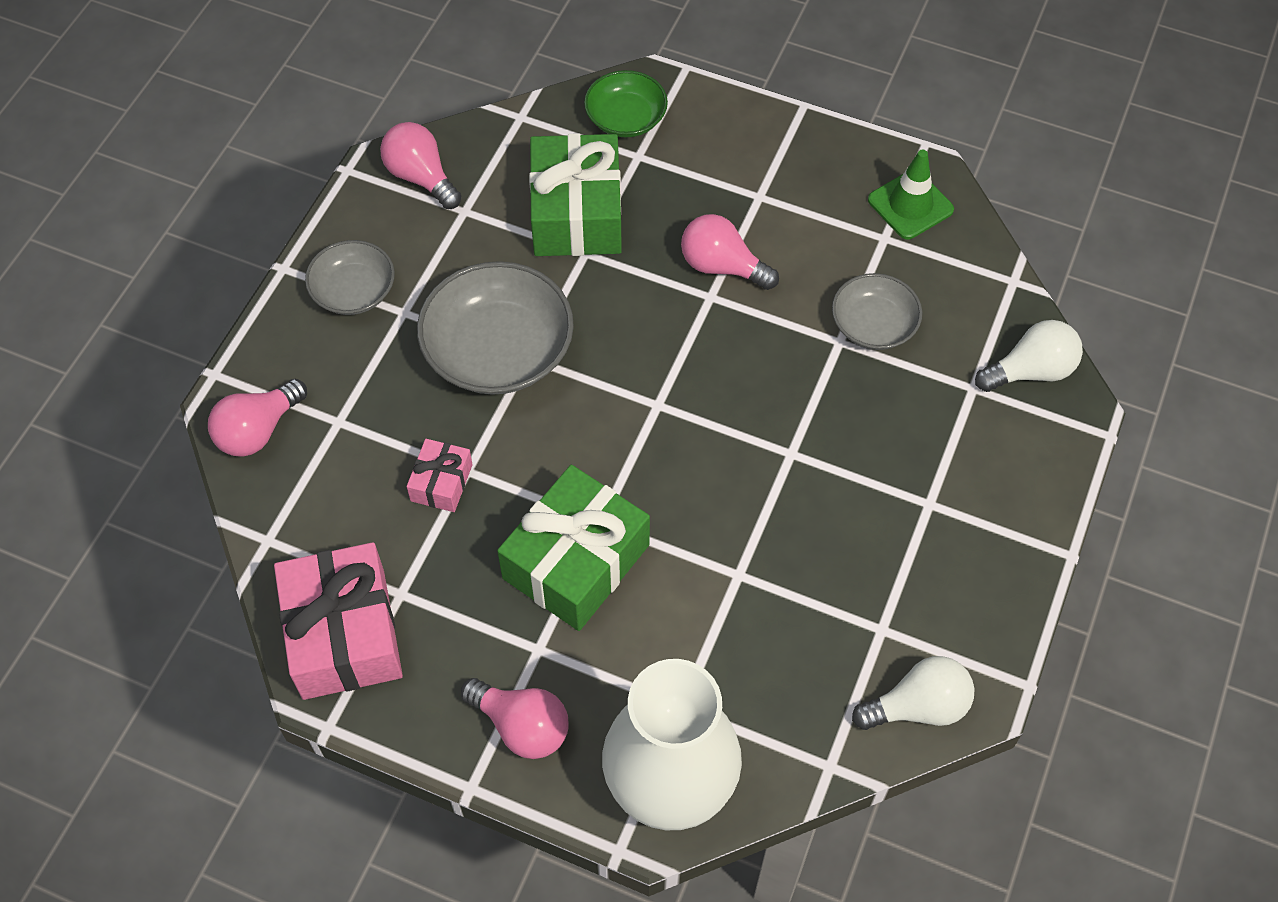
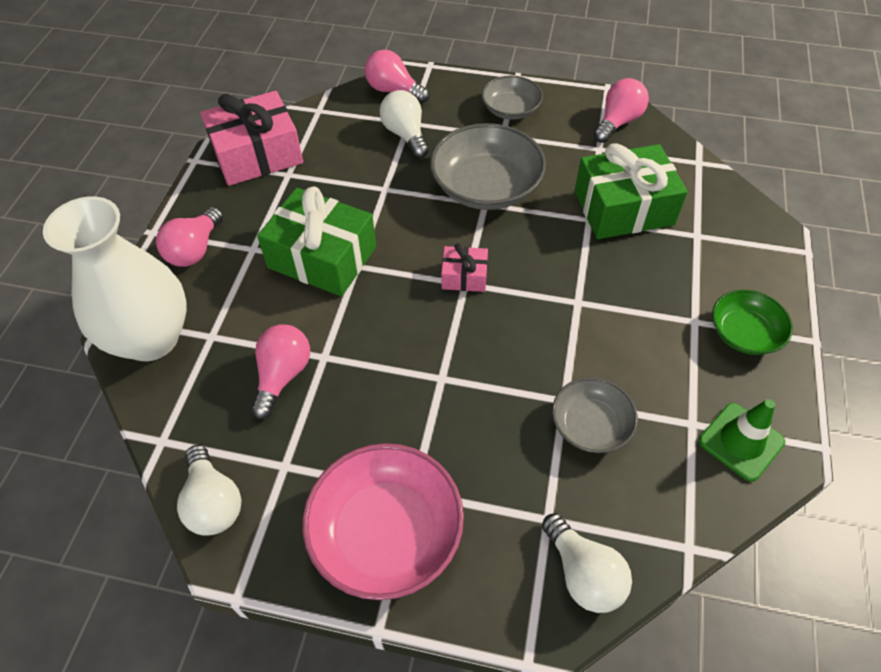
camera: 80 degrees right, 5 degrees down
pink gift [407,439,473,512] -> pink gift moved to [441,243,488,292]
green bowl [584,70,668,137] -> green bowl moved to [712,290,793,355]
pink light bulb [681,214,779,290] -> pink light bulb moved to [251,325,310,419]
none -> pink bowl [303,443,464,600]
none -> white light bulb [379,90,429,158]

